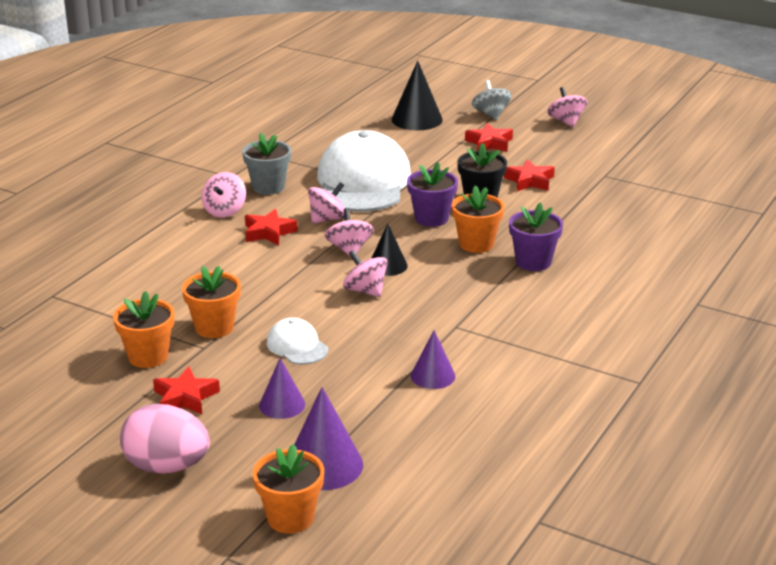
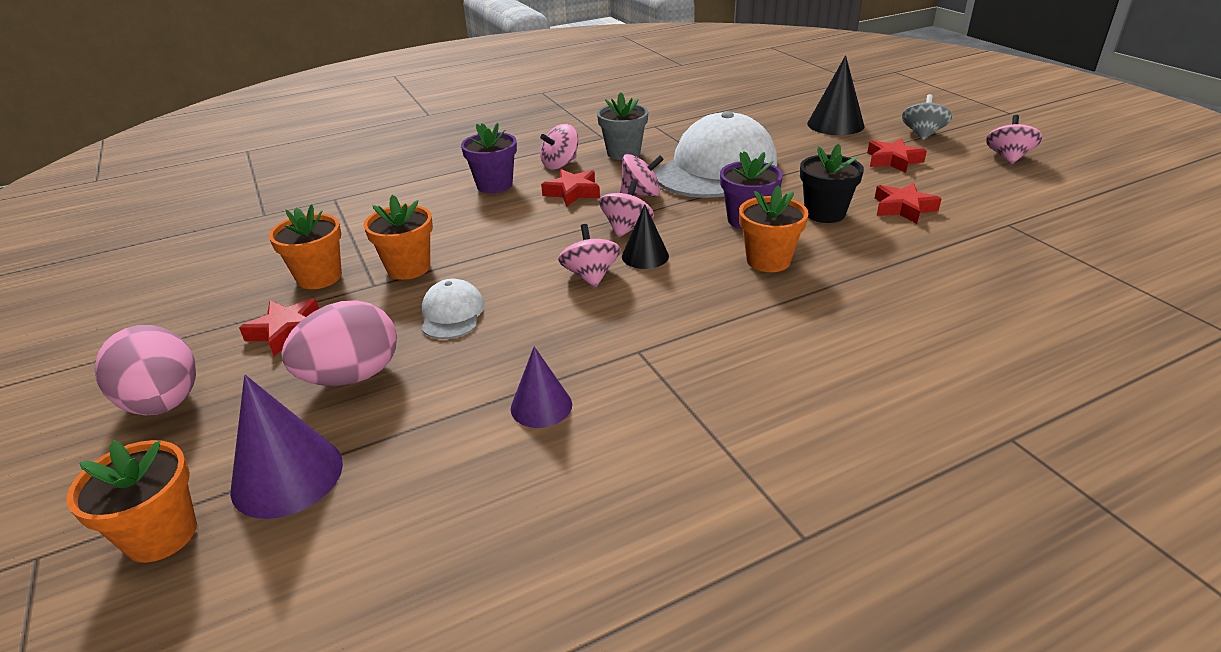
camera: 35 degrees right, 5 degrees up
purple cone [259,358,305,419] -> pink egg [281,300,397,386]
purple flower pot [509,202,563,271] -> purple flower pot moved to [461,123,517,193]

